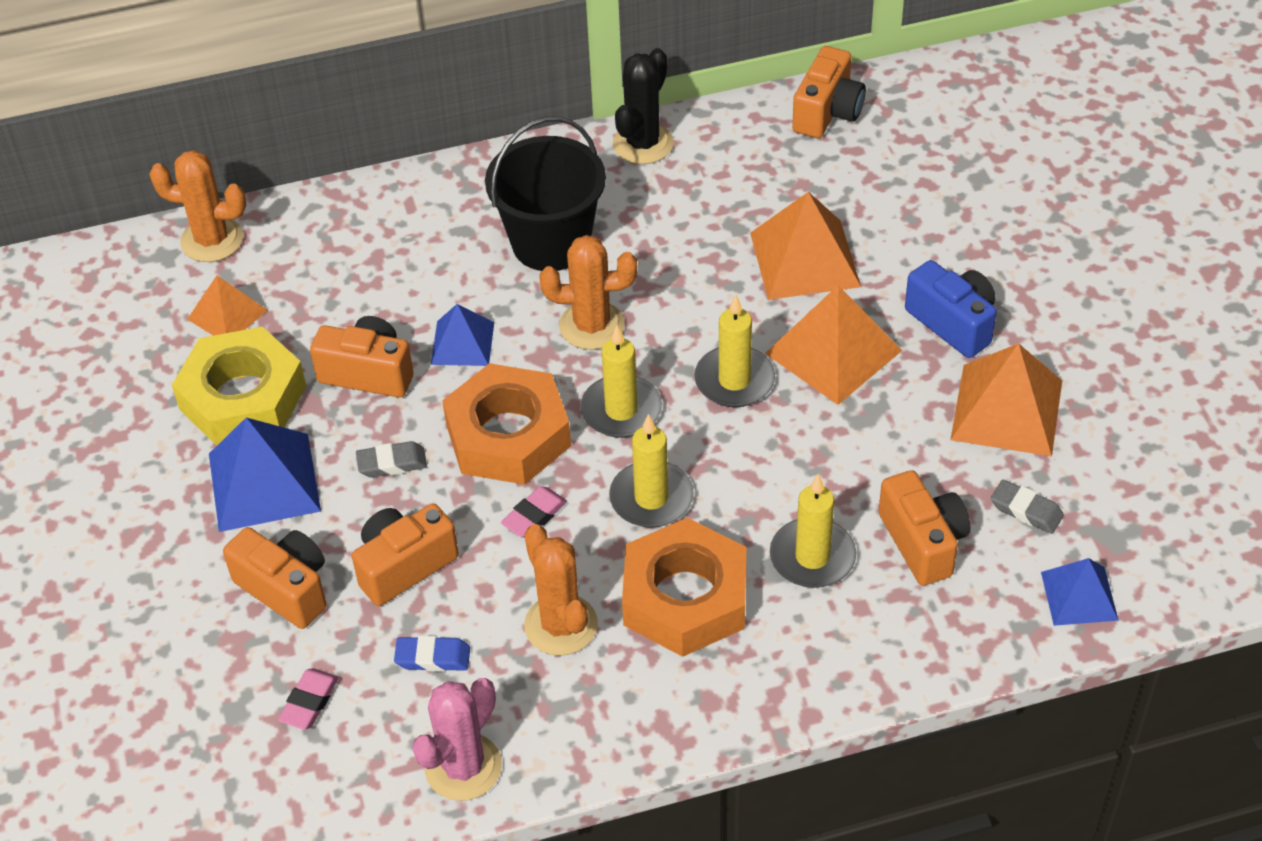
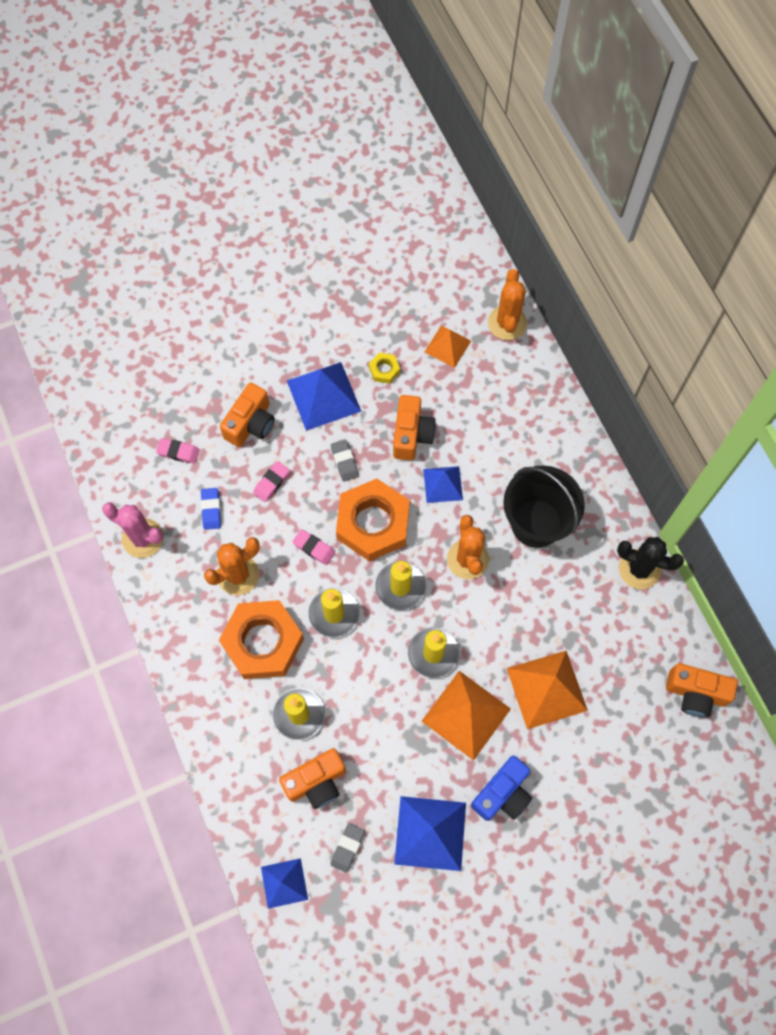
camera: 80 degrees right, 20 degrees up
yellow nut [172,327,306,446] -> yellow nut [369,353,400,384], size x0.42
orange camera [352,504,459,606] -> pink eraser [253,461,290,502]
orange pyramid [950,343,1062,457] -> blue pyramid [394,796,466,871]

